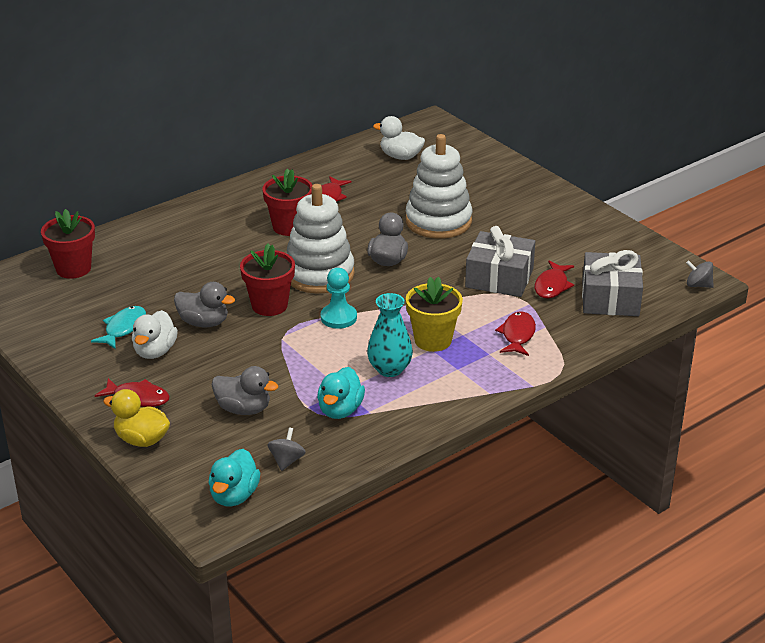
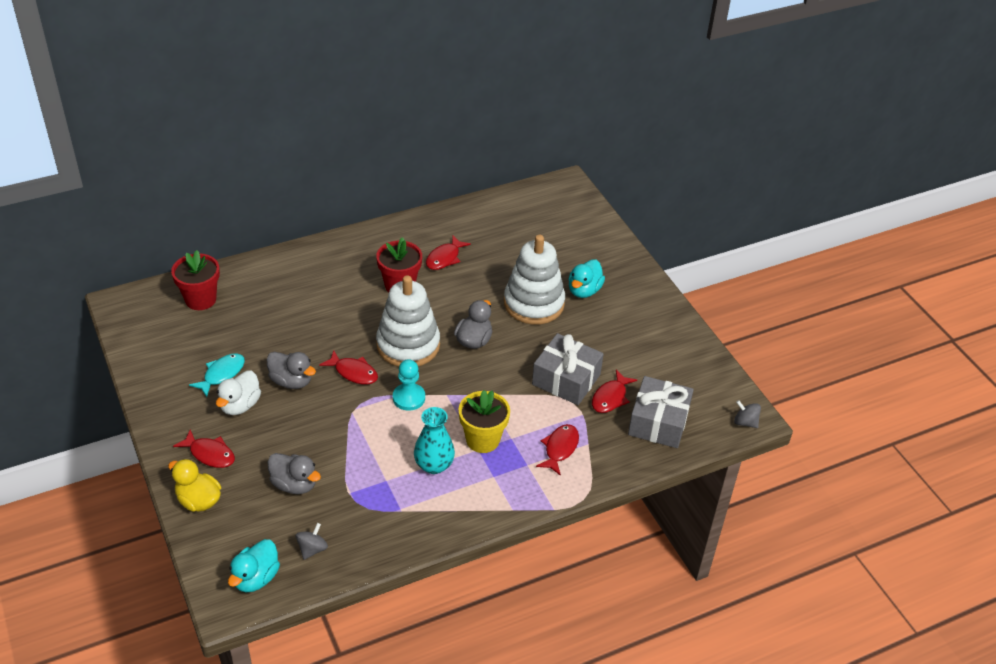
camera: 10 degrees right, 10 degrees up
red flower pot [240,244,295,316] -> red fish [319,351,378,385]
turquoise duck [317,367,365,419] -> turquoise duck moved to [569,259,605,298]
white duck [373,116,425,160] -> none

